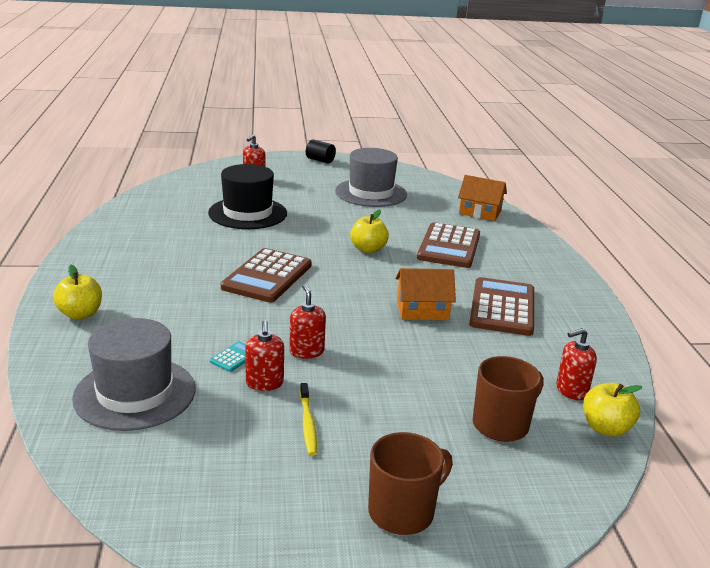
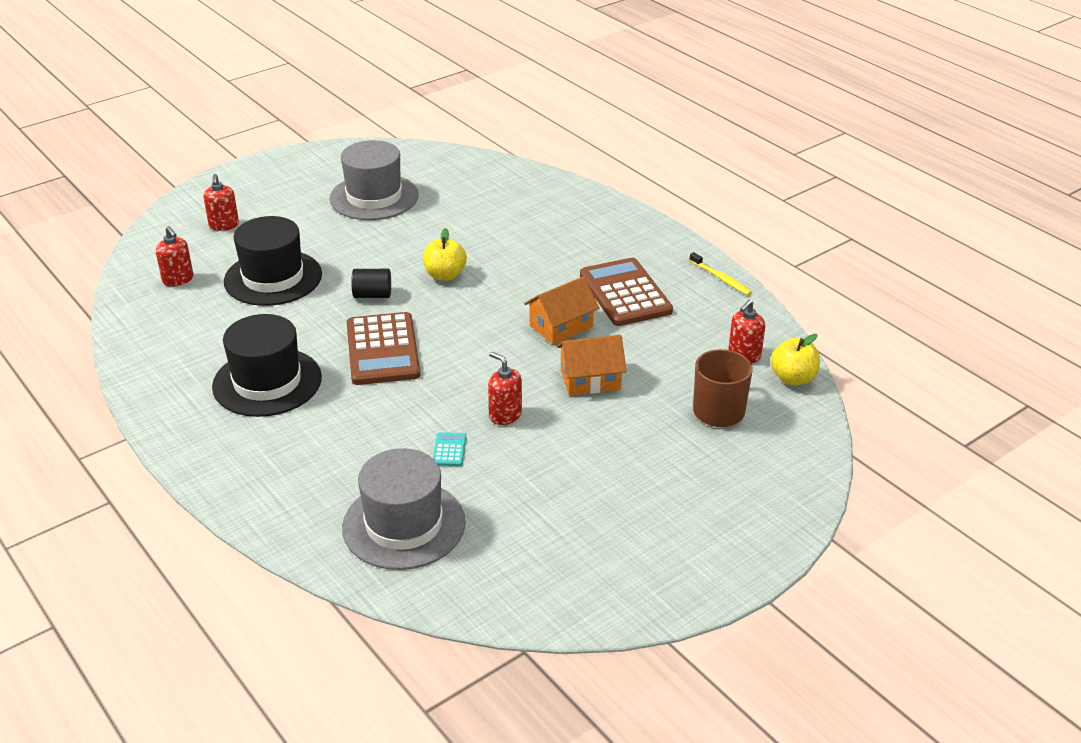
camera: 30 degrees left, 10 degrees up
yellow apple [53,265,102,319] -> none
red soap dispenser [245,320,284,391] -> red soap dispenser moved to [156,226,193,286]
yellow toothbrush [300,383,317,456] -> yellow toothbrush moved to [689,252,752,295]
black cylinder [306,139,336,164] -> black cylinder moved to [352,269,391,298]
brown mug [368,432,453,535] -> none
brown calculator [417,222,480,268] -> none
orange house [458,175,507,221] -> orange house moved to [557,335,627,396]
none -> black hat [212,314,322,417]

